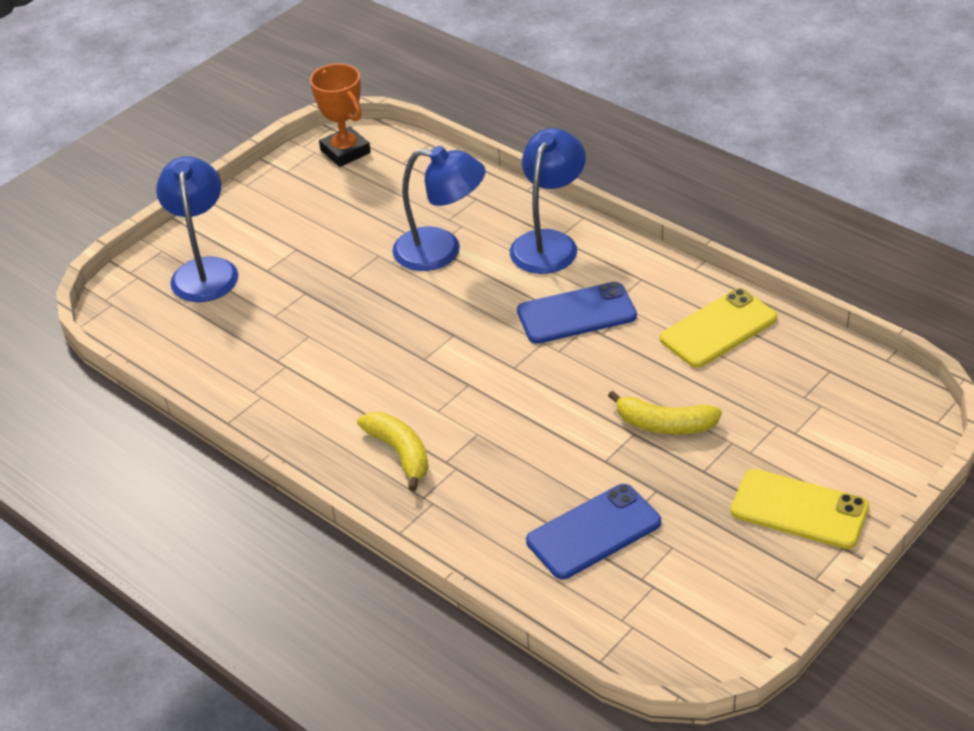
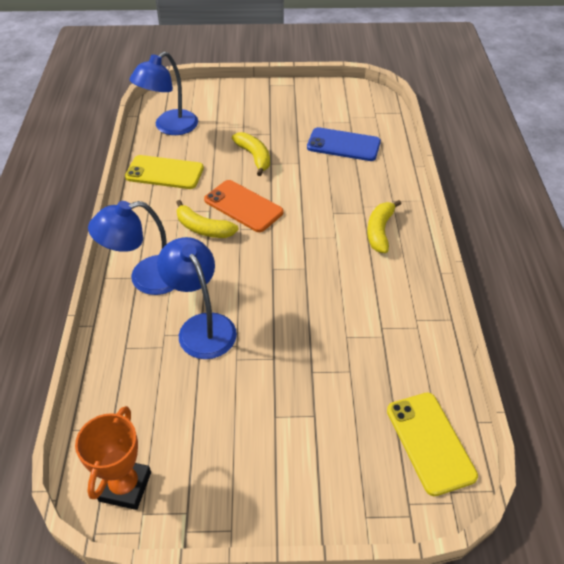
camera: 135 degrees left, 5 degrees up
blue lamp [156,156,238,302] -> blue lamp moved to [129,52,198,135]
blue phone [517,282,637,344] -> yellow banana [176,200,239,238]
yellow phone [731,469,869,549] -> yellow phone moved to [387,393,478,496]
none -> orange phone [204,180,284,232]

